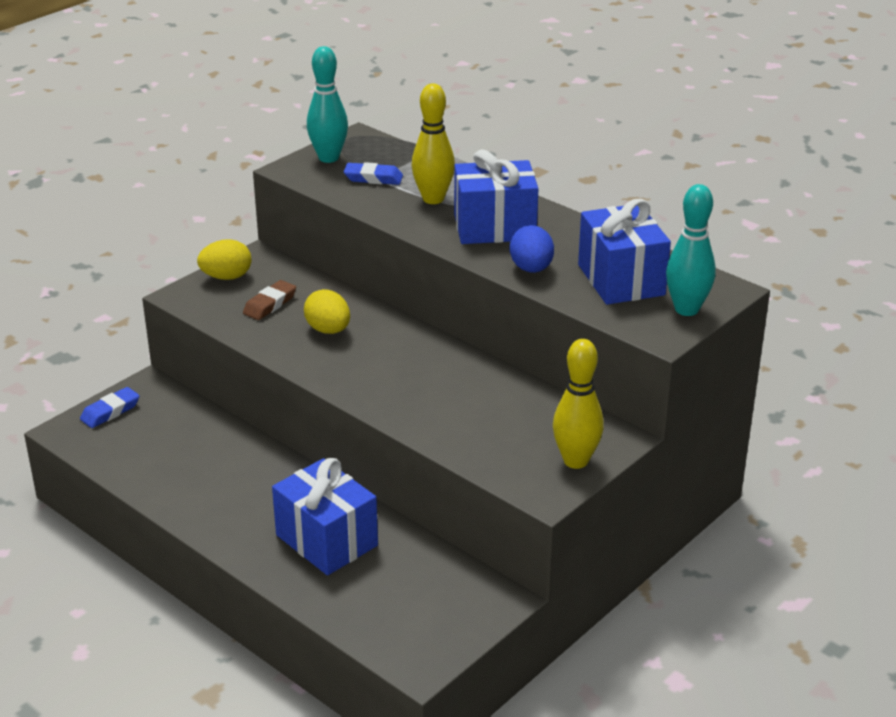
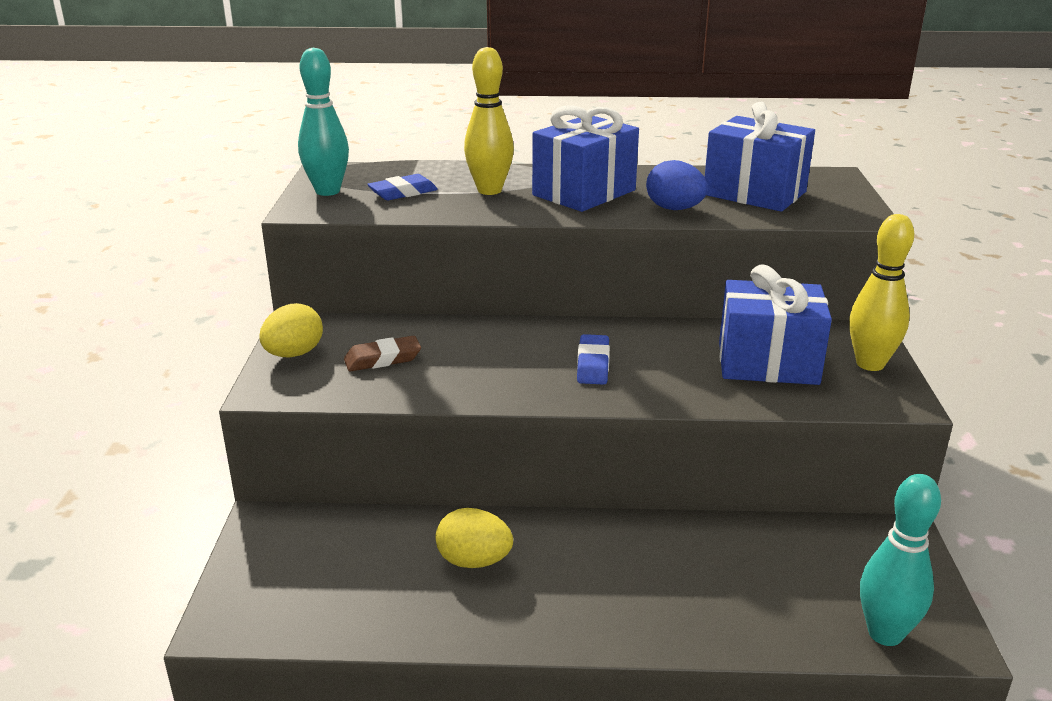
camera: 40 degrees left, 5 degrees down
blue eraser [80,387,140,428] -> blue eraser moved to [577,334,610,385]
brown eraser [243,280,296,320] -> brown eraser turned 75 degrees clockwise [344,336,421,371]
blue gift [272,458,378,575] -> blue gift moved to [719,265,832,385]
yellow egg [304,289,350,334] -> yellow egg moved to [436,508,513,568]
turquoise bowling pin [666,184,716,316] -> turquoise bowling pin moved to [860,474,941,646]

